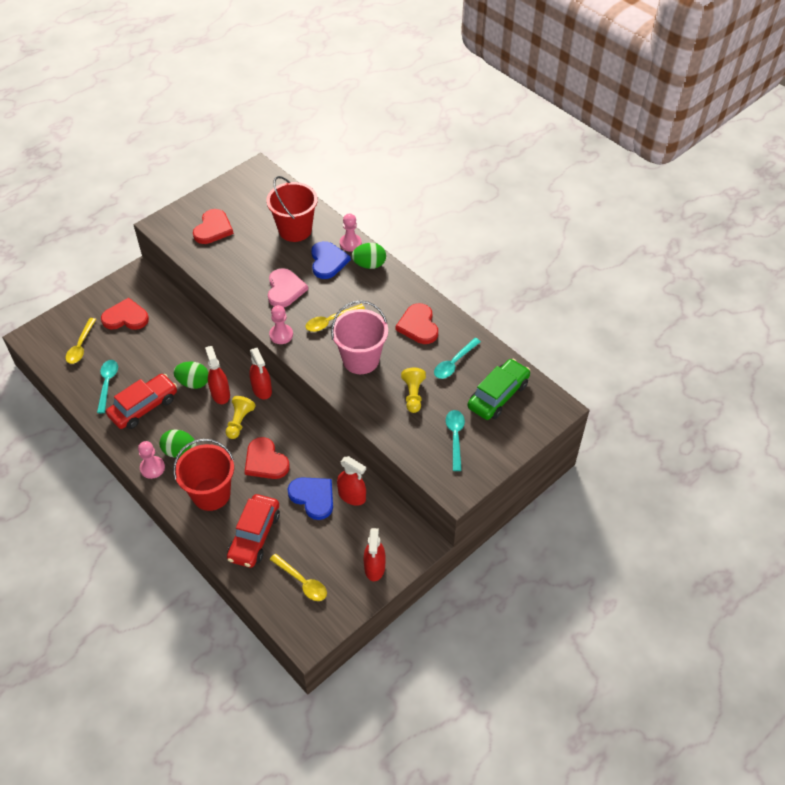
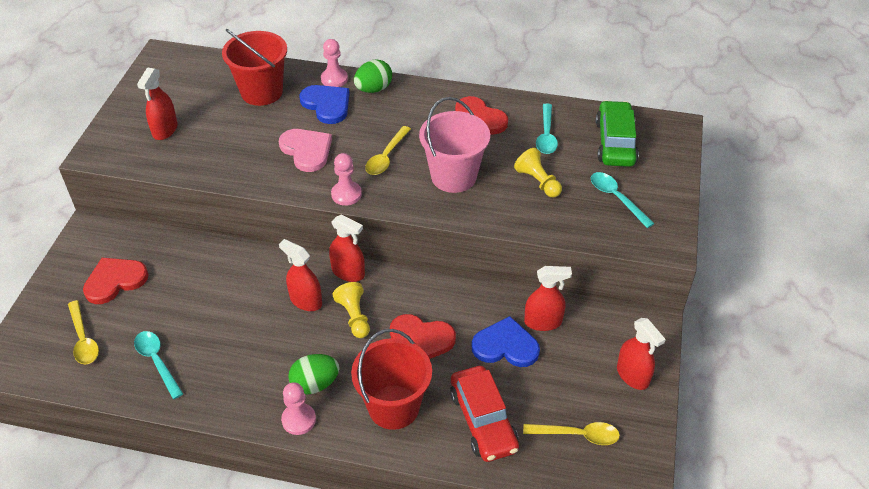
camera: 35 degrees left, 5 degrees down
red car [106,374,177,429] -> none
green egg [173,361,209,389] -> none
red heart [193,209,234,244] -> red spray bottle [137,68,178,140]

